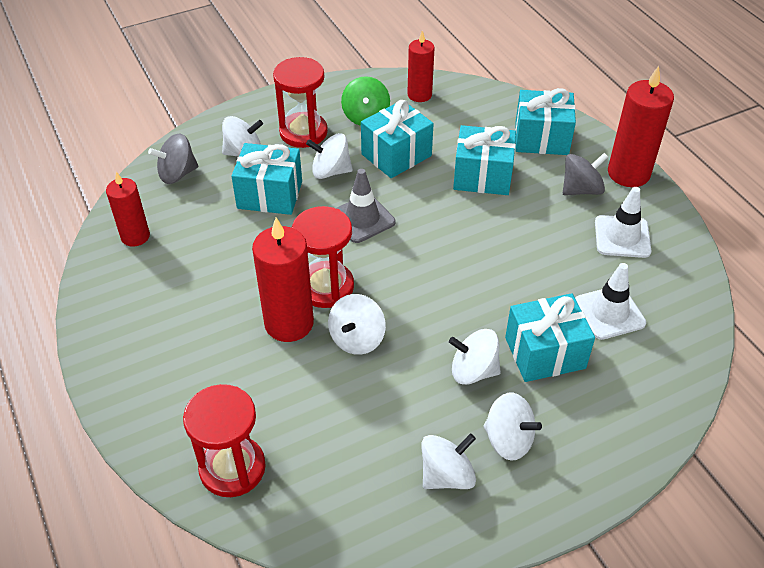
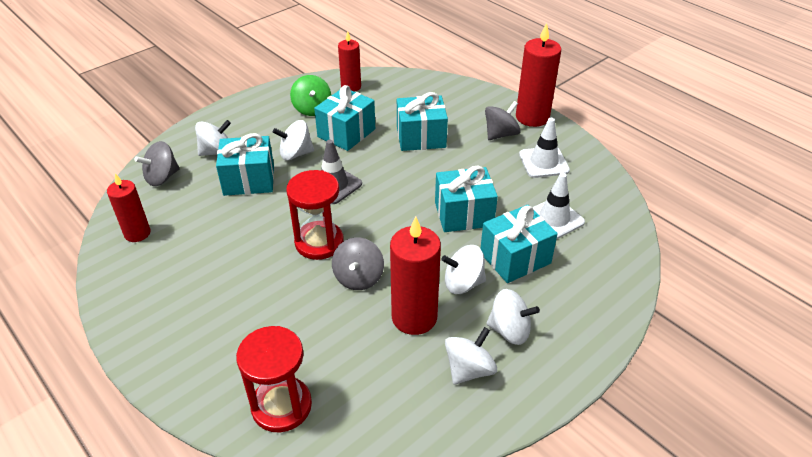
camera: 15 degrees left, 5 degrees down
red candle [252,218,314,342] -> red candle moved to [390,217,441,335]
red hourglass [273,57,328,148] -> none
white spinning top [328,294,386,355] -> grey spinning top [332,237,384,290]
turquoise gift [515,88,576,155] -> turquoise gift moved to [435,166,498,232]

